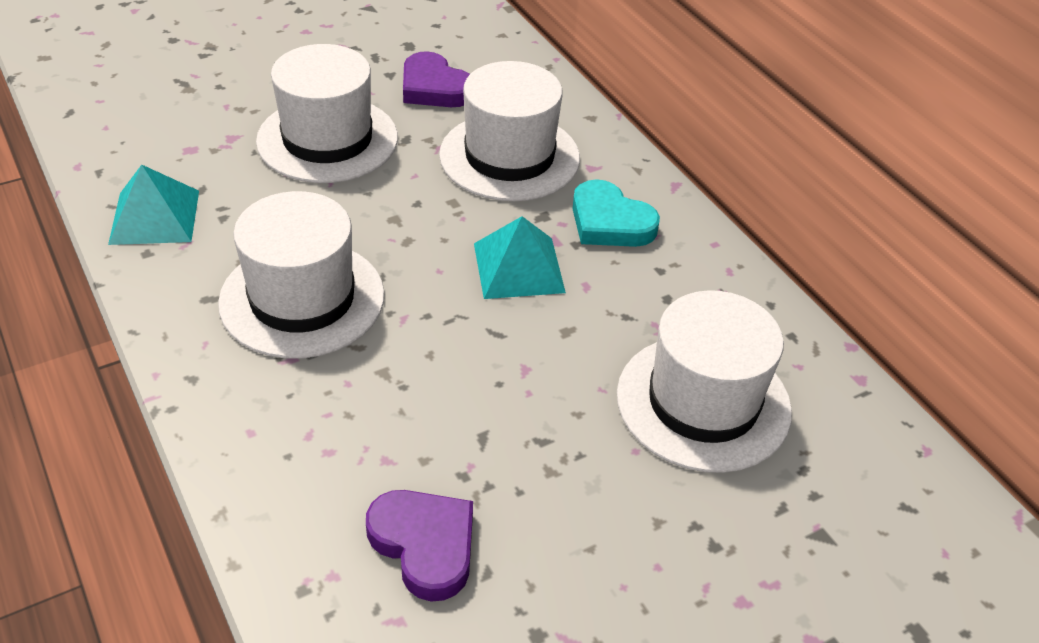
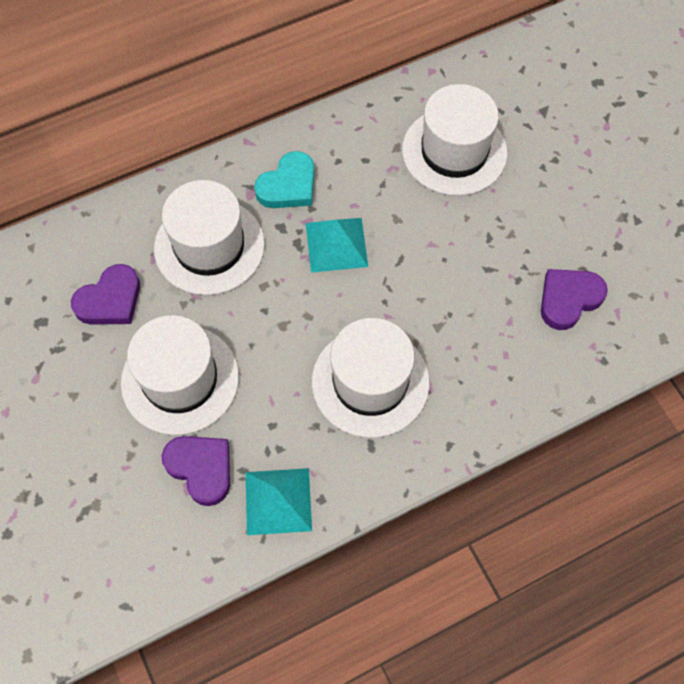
camera: 85 degrees left, 20 degrees up
none -> purple heart [162,436,230,506]

